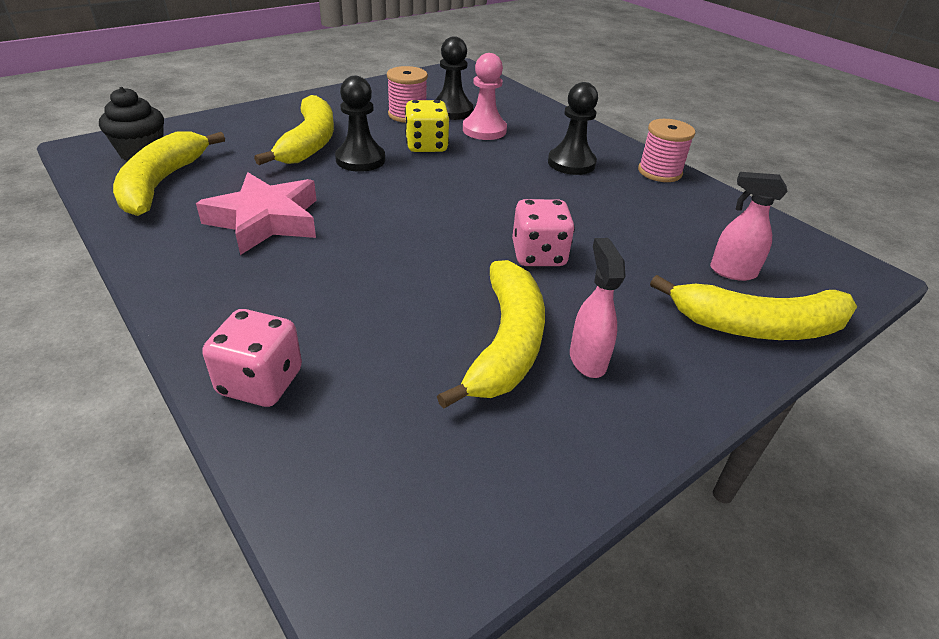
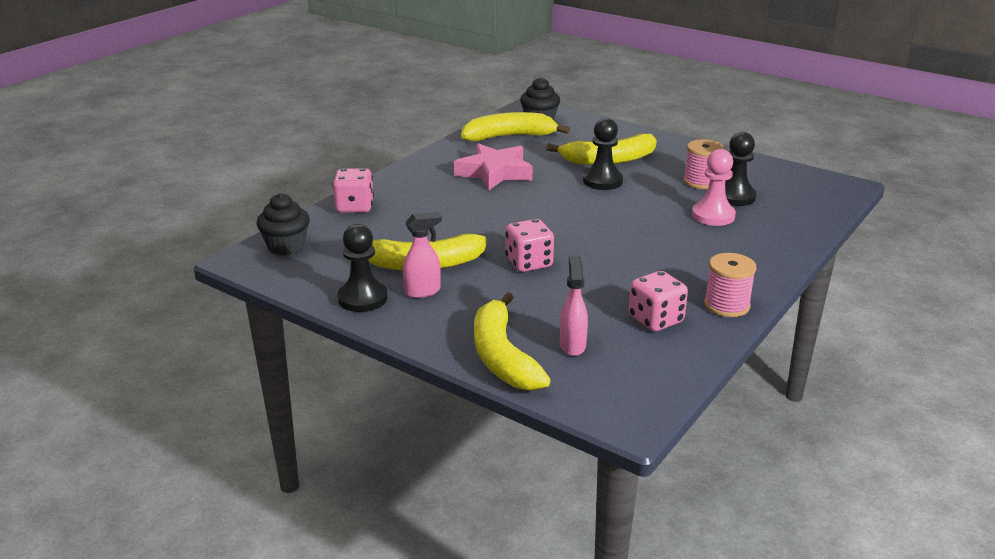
camera: 75 degrees right, 10 degrees down
yellow dice [405,100,449,152] -> none
black pawn [548,82,598,175] -> black pawn moved to [337,224,388,312]
none -> black cupcake [256,193,310,256]
none -> pink dice [629,271,688,331]

